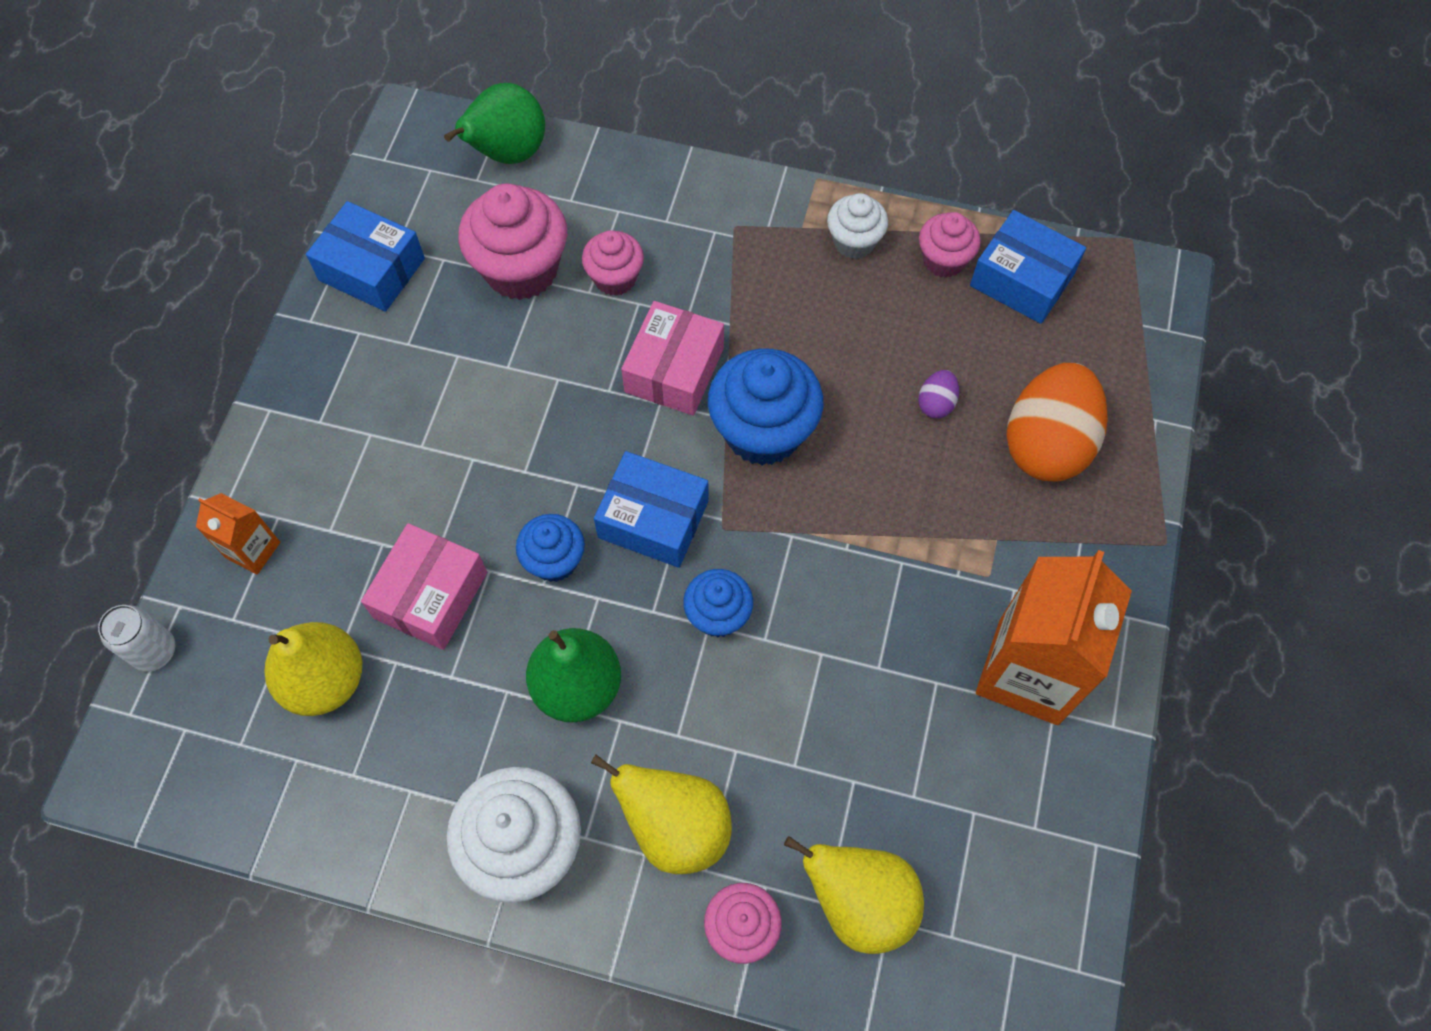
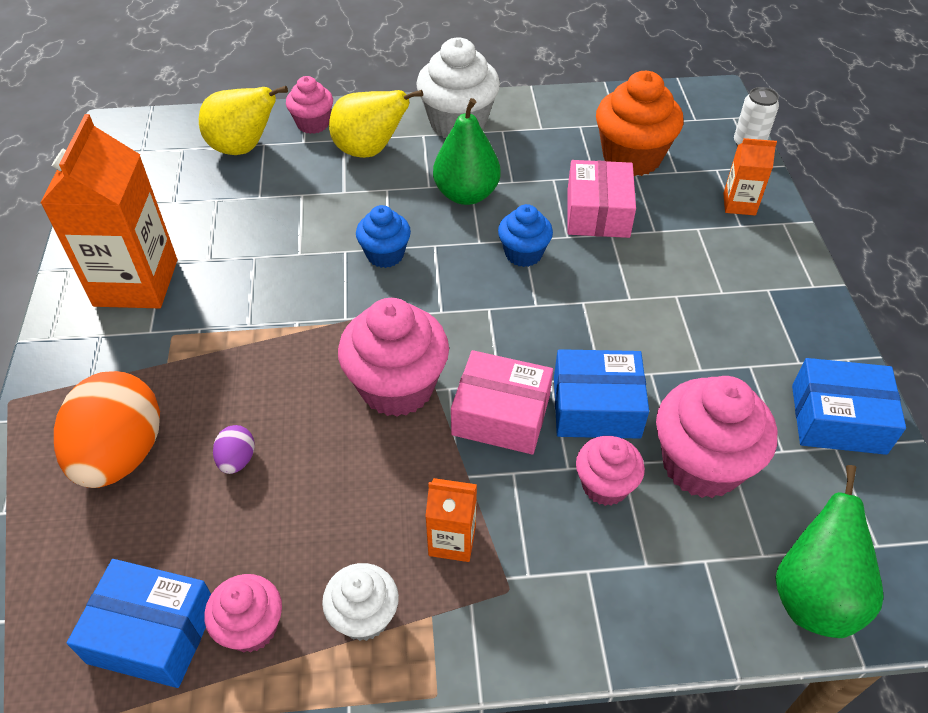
camera: 160 degrees right, 15 degrees down
yellow pear [265,622,362,716] -> orange cupcake [596,71,683,176]
blue box [594,451,709,568] -> blue box moved to [554,349,649,439]
pink box [621,301,724,416] -> pink box turned 75 degrees counterclockwise [451,350,553,455]
blue cupcake [708,349,823,465] -> pink cupcake [338,298,449,417]
none -> orange carton [425,478,477,562]

